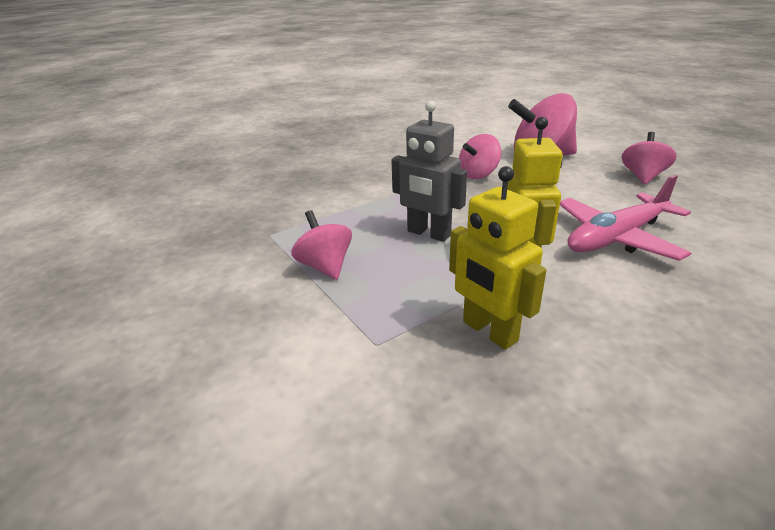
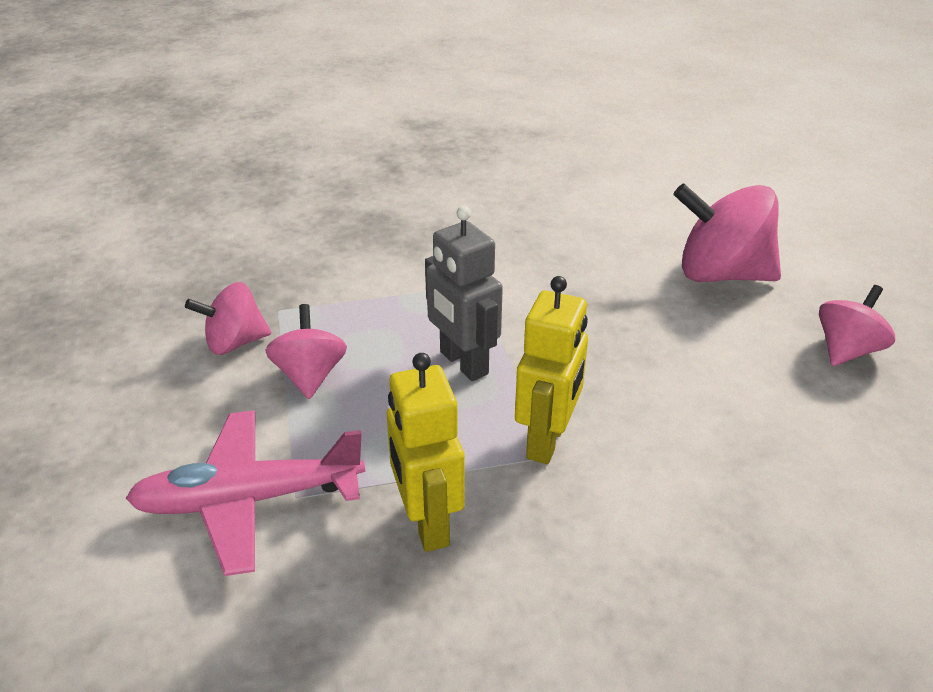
camera: 20 degrees right, 5 degrees up
pink spinning top [459,134,501,179] -> pink spinning top moved to [185,282,271,355]
pink plane [560,175,691,261] -> pink plane moved to [126,410,365,576]

